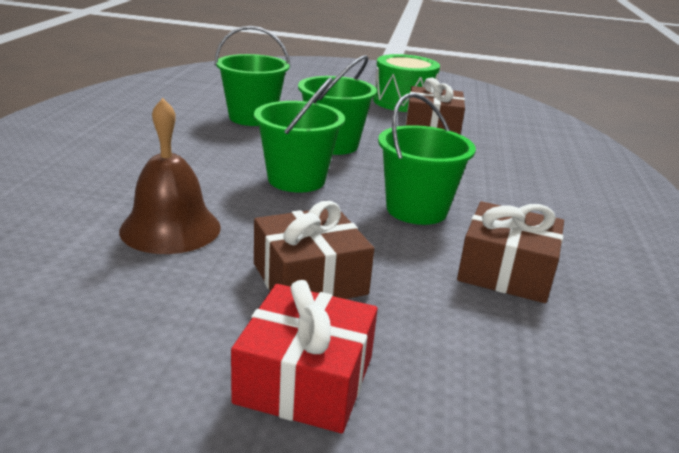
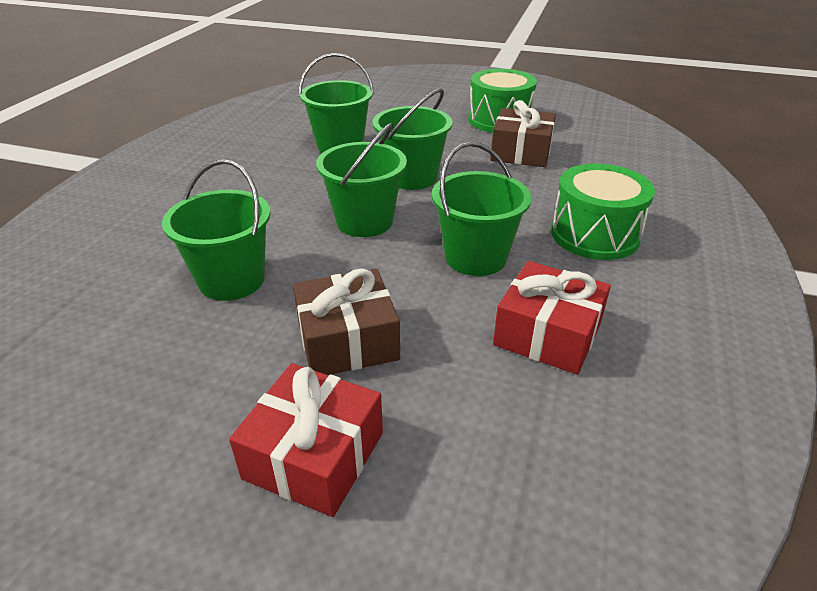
camera: 10 degrees right, 10 degrees up
brown bell [119,98,221,254] -> green bucket [162,159,271,301]
brown gift [457,201,564,303] -> red gift [493,261,611,375]
none -> green drum [551,164,655,260]

